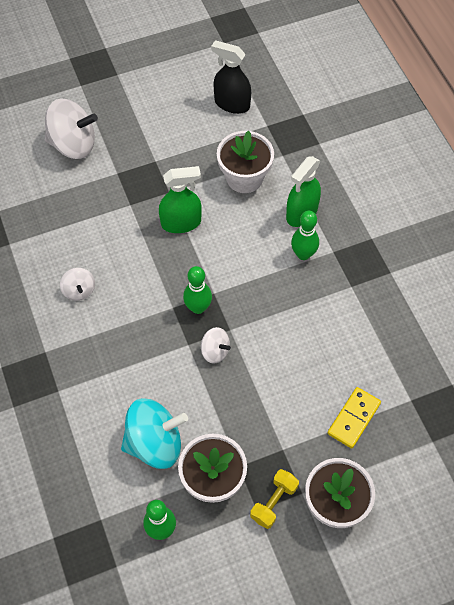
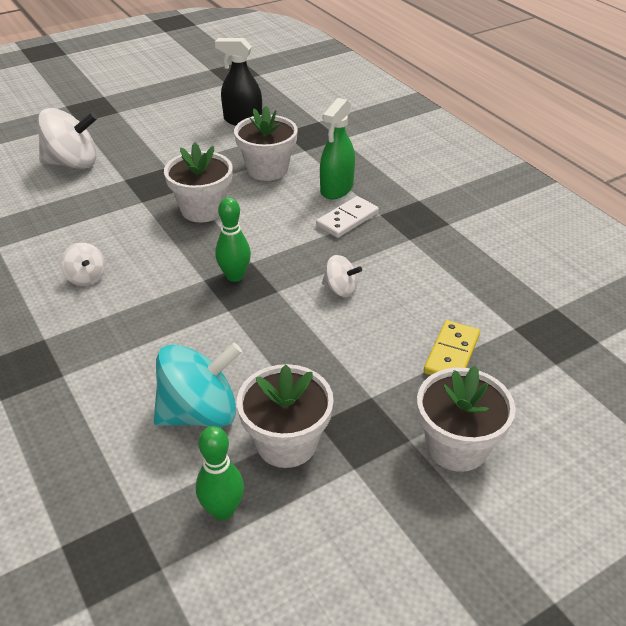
camera: 10 degrees left, 20 degrees down
green spray bottle [159,166,202,233] -> white flower pot [164,143,233,222]
white spinning top [201,327,231,364] -> white spinning top moved to [322,255,362,297]
yellow dumbbell [250,469,299,529] -> none
green bowling pin [291,211,319,260] -> white domino [316,196,379,238]

